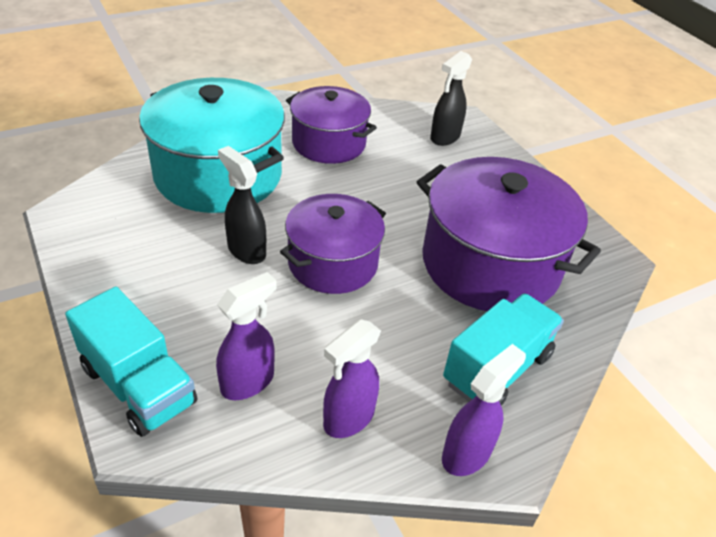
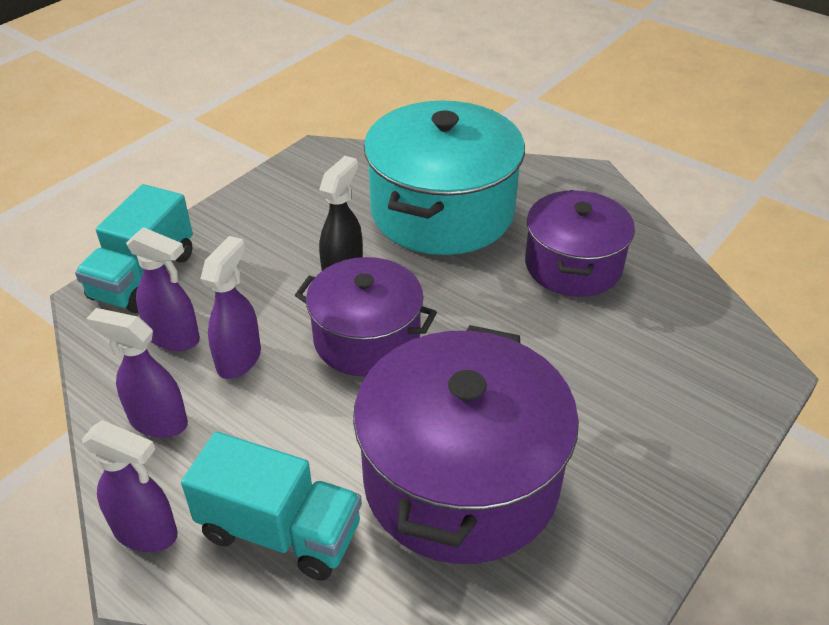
camera: 70 degrees right, 0 degrees up
black spray bottle [430,51,472,146] -> none
none -> purple spray bottle [200,236,261,379]

